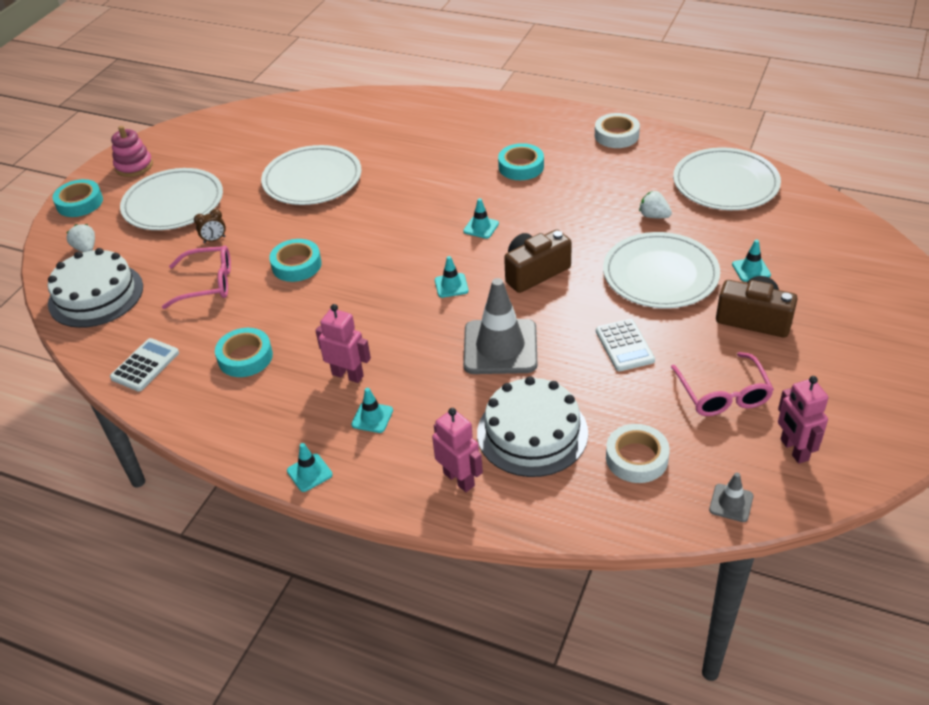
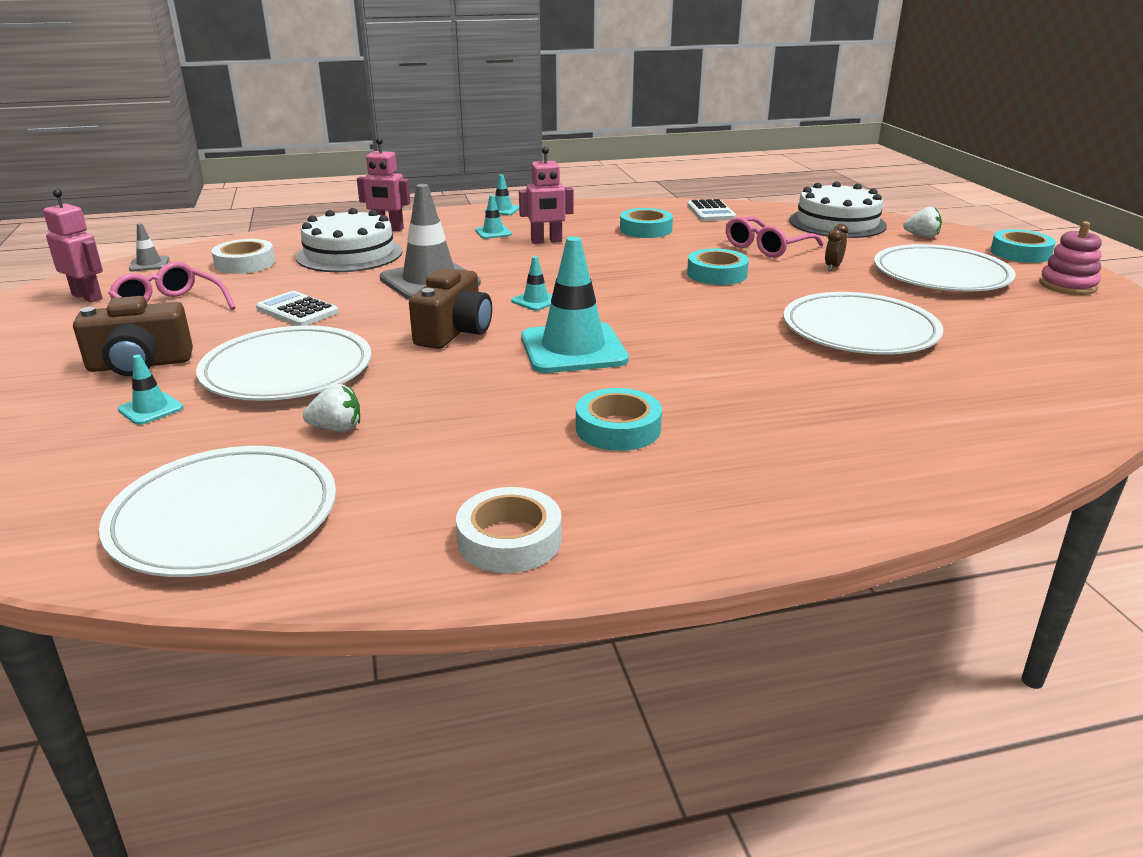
camera: 140 degrees right, 15 degrees down
turquoise traffic cone [463,198,499,239] -> turquoise traffic cone [521,236,629,373], size x2.21

